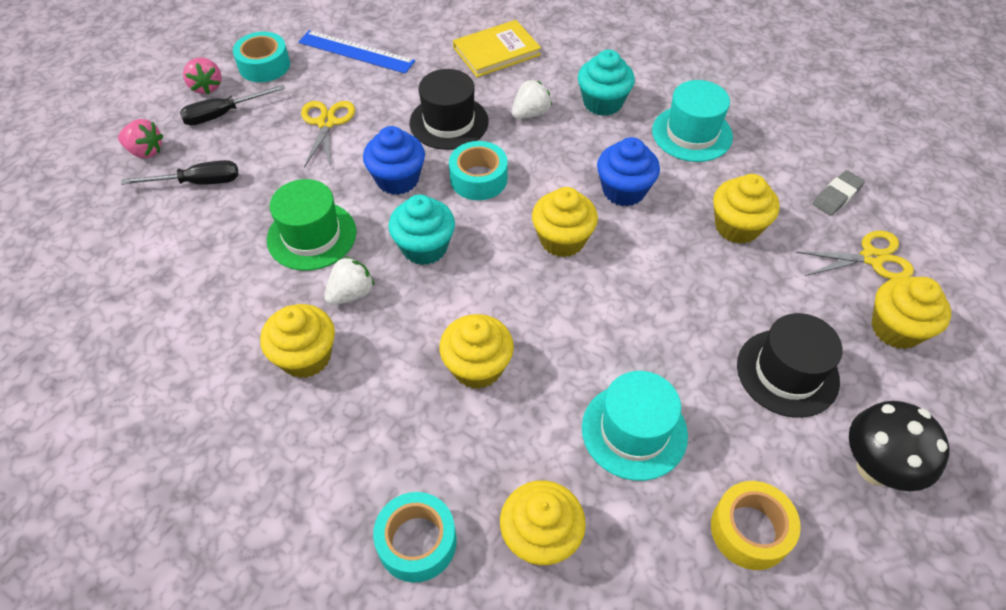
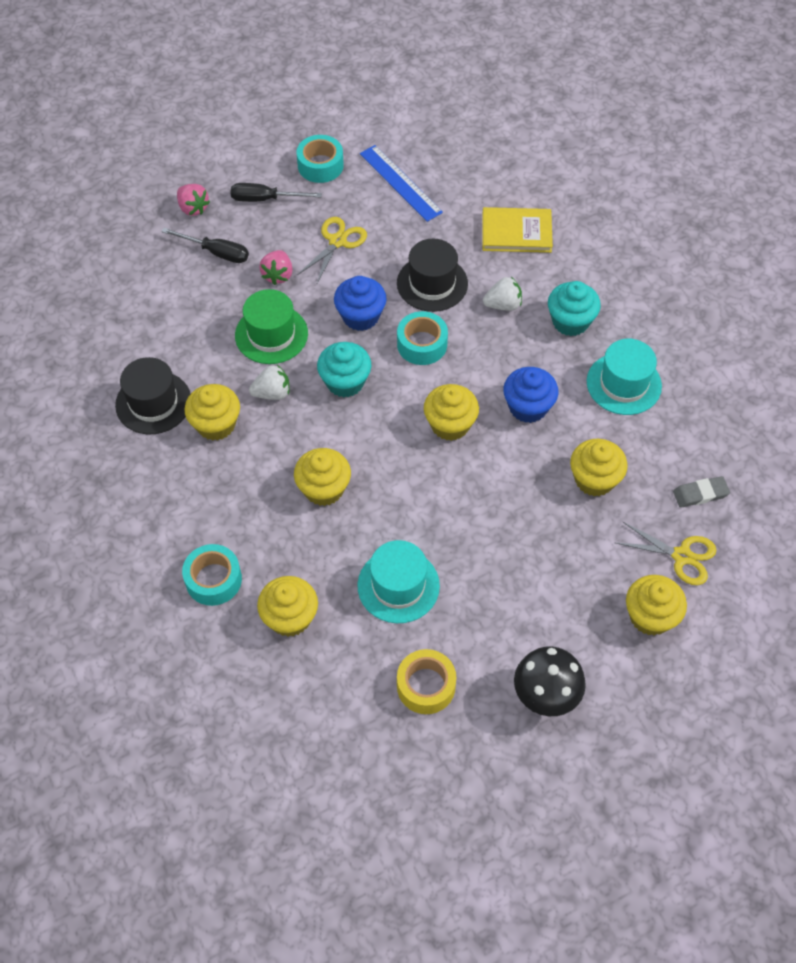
camera: 30 degrees right, 5 degrees up
pink strawberry [183,58,222,95] -> pink strawberry moved to [259,250,293,285]
black hat [737,313,843,418] -> black hat moved to [115,357,191,434]

